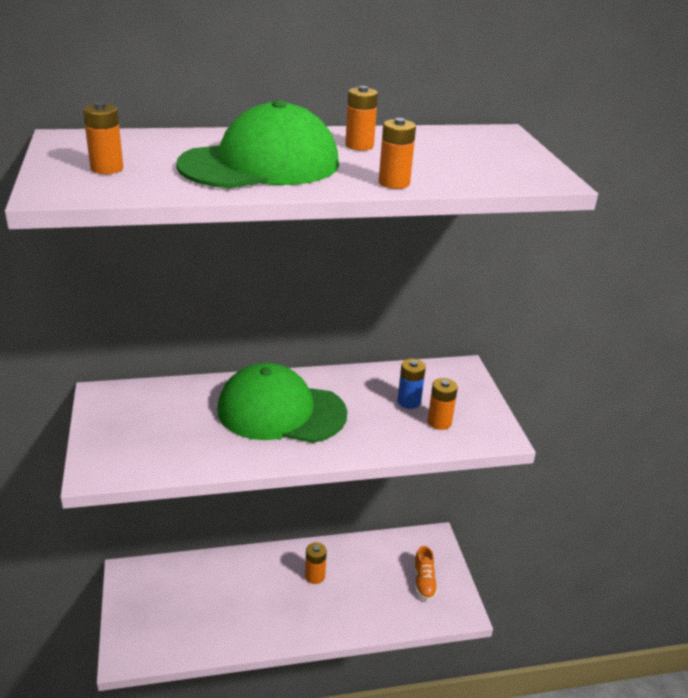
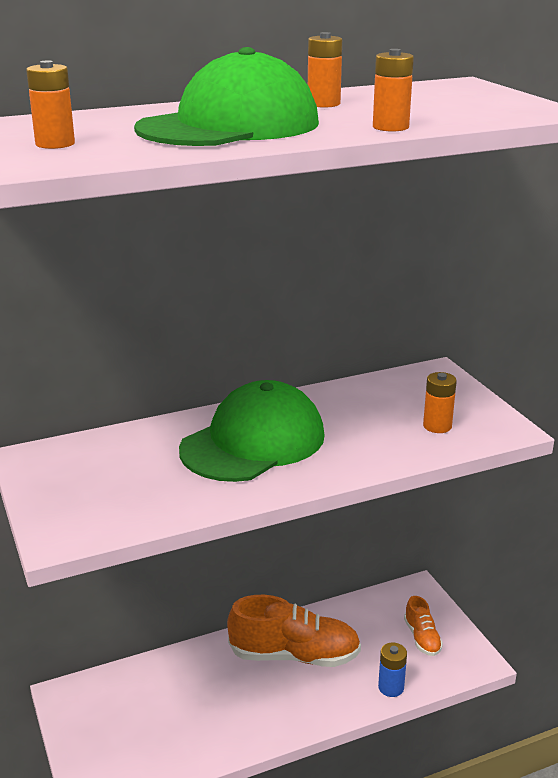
camera: 10 degrees left, 5 degrees down
green cap [217,363,347,443] -> green cap turned 135 degrees clockwise [179,380,324,482]
orange battery [305,542,327,584] -> orange shoe [227,595,361,667]
blue battery [398,359,426,409] -> blue battery moved to [378,642,407,697]

